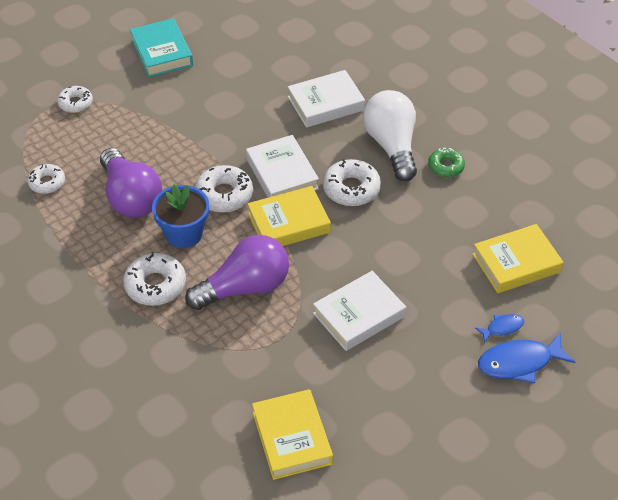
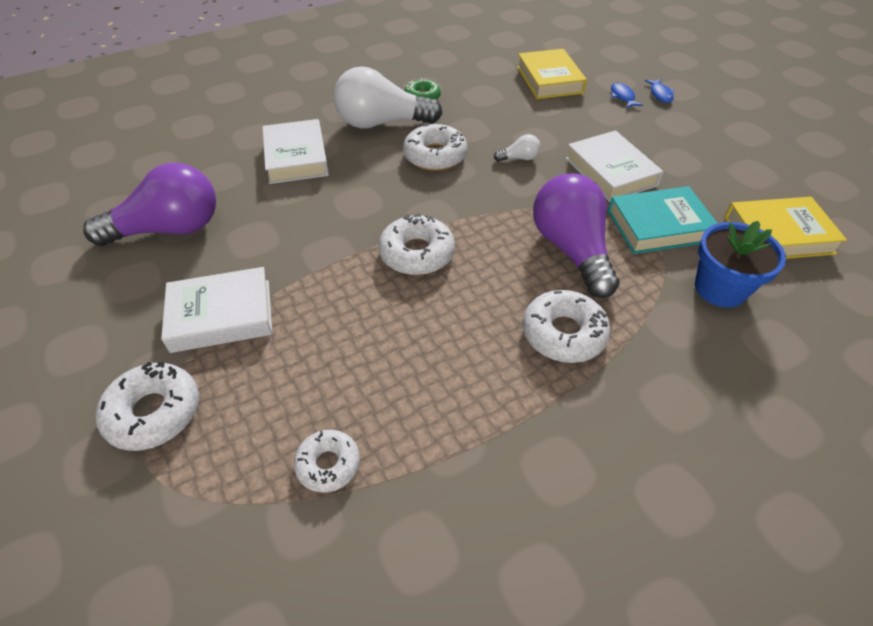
camera: 80 degrees left, 0 degrees up
white donut [57,86,93,113] -> white donut [96,362,199,451], size x1.56
purple light bulb [100,148,162,218] -> purple light bulb moved to [83,163,216,246]
turquoise book [130,18,193,77] -> turquoise book moved to [608,186,718,254]
blue flower pot [152,184,209,248] -> blue flower pot moved to [695,221,786,308]
white book [246,135,319,198] -> white book moved to [161,267,272,353]
yellow book [248,186,331,246] -> none
blue fish [478,333,575,383] -> blue fish [645,79,674,103], size x0.53
none -> white light bulb [494,134,541,162]

